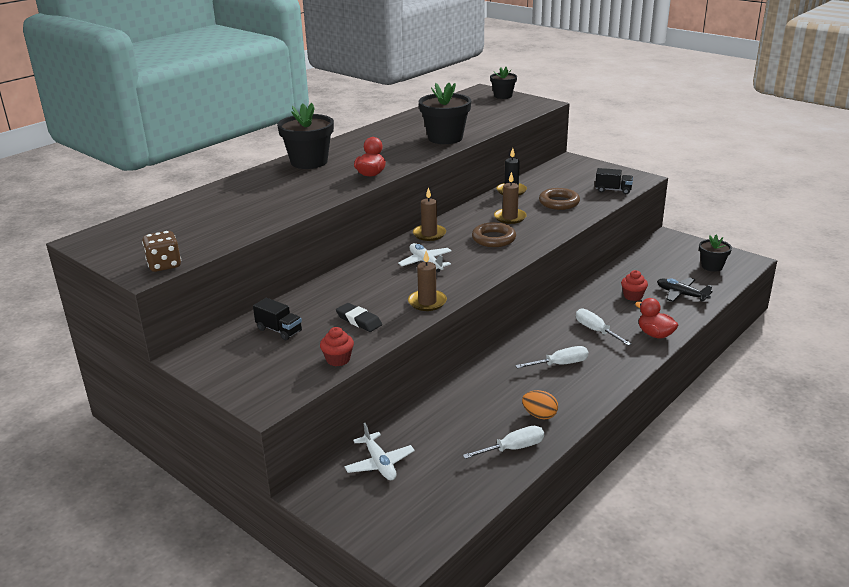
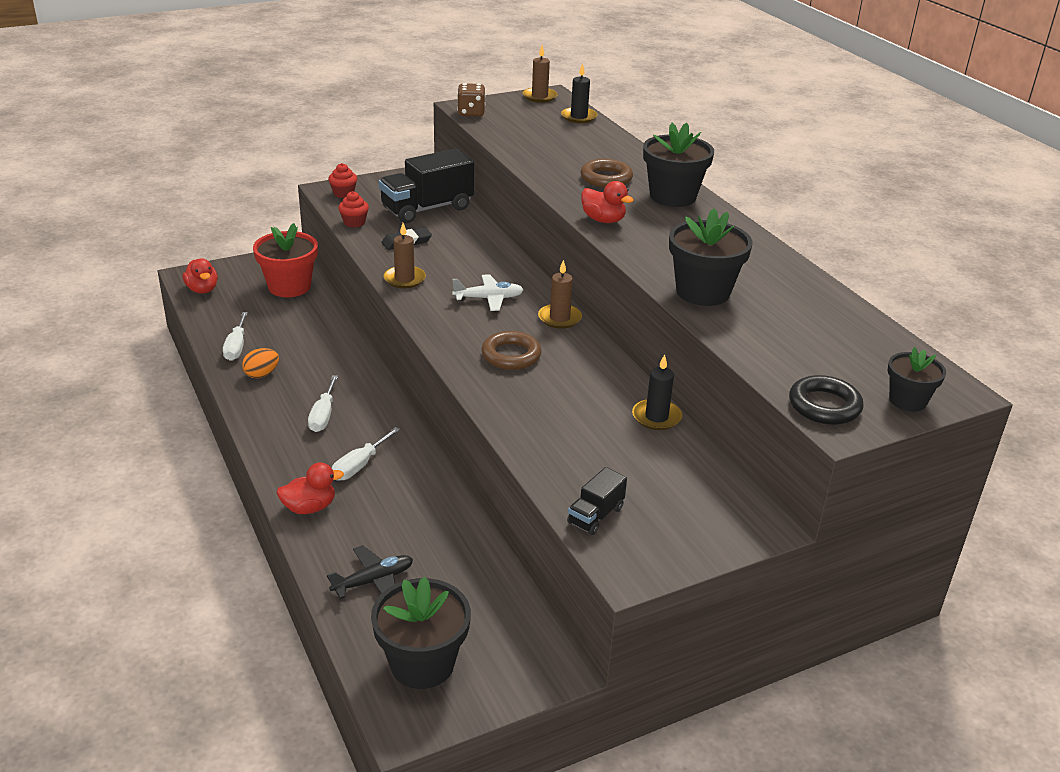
camera: 110 degrees right, 5 degrees up
black truck [253,298,302,340] -> black truck [379,149,474,223], size x2.03
white plane [344,423,415,480] -> red flower pot [253,223,318,297]
brown candle [494,172,527,224] -> brown candle moved to [523,45,558,103]
brown ring [539,188,580,210] -> brown ring moved to [581,159,633,188]
white screwdriver [576,309,632,346] -> white screwdriver turned 135 degrees clockwise [332,427,400,481]
red cupcake [621,270,648,301] -> red cupcake moved to [328,163,357,198]
black flower pot [699,235,732,272] -> black flower pot [371,577,471,689], size x1.69
none -> red duck [182,258,218,294]
none -> black candle [561,63,598,123]
none -> black ring [789,375,864,425]

